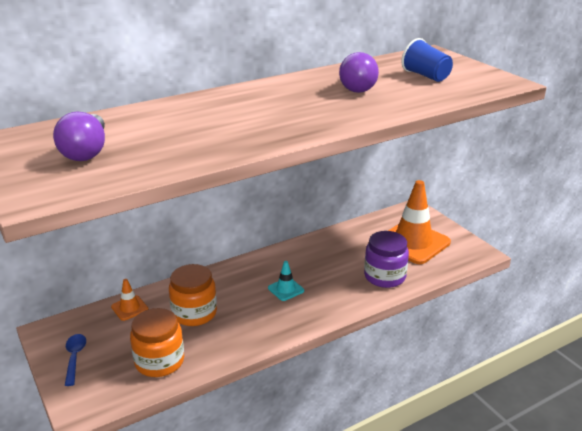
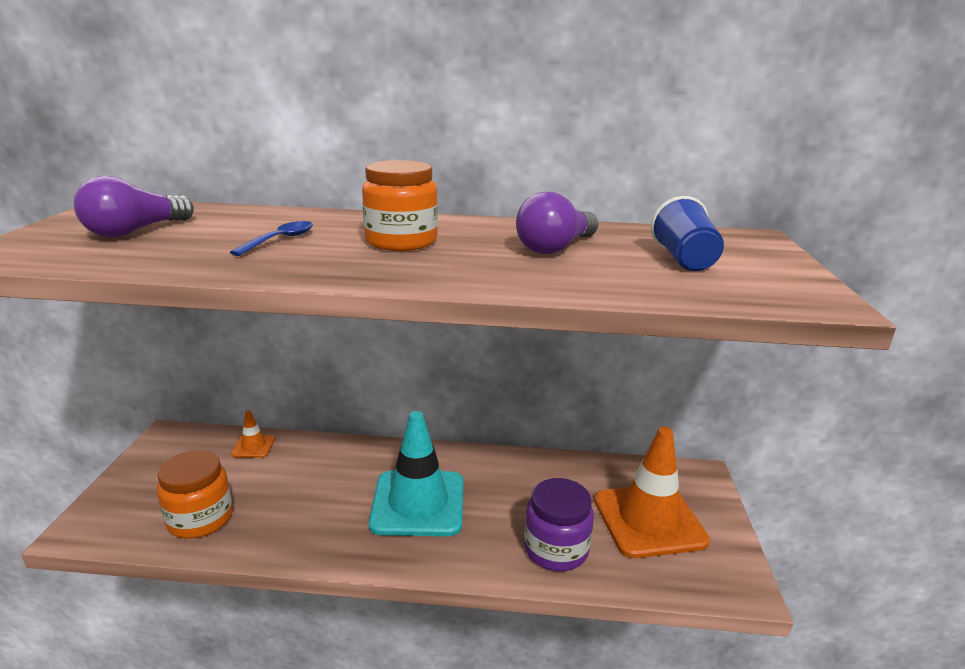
camera: 35 degrees right, 5 degrees down
blue spoon [65,334,86,386] -> blue spoon moved to [230,221,313,256]
orange jar [169,264,217,326] -> orange jar moved to [362,160,438,251]
turquoise traffic cone [268,261,304,301] -> turquoise traffic cone [369,411,463,536], size x2.25

